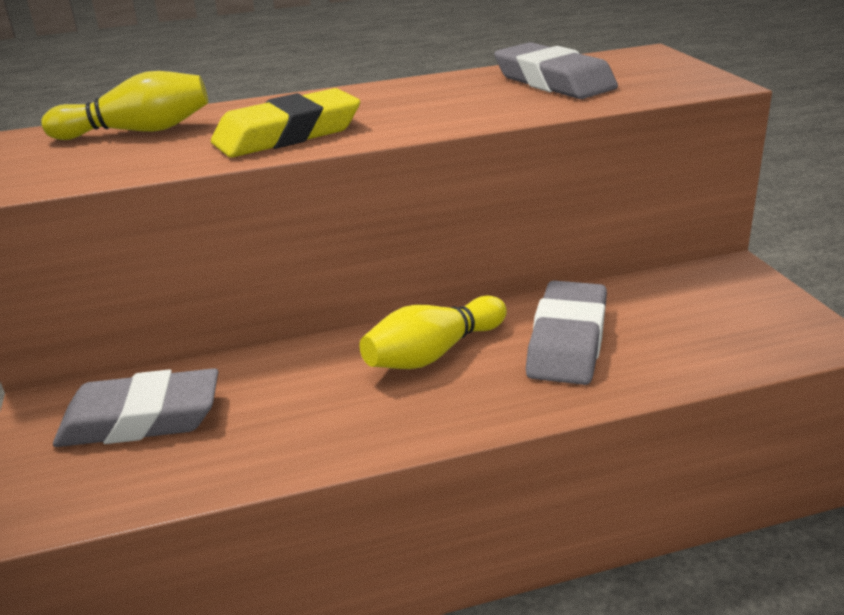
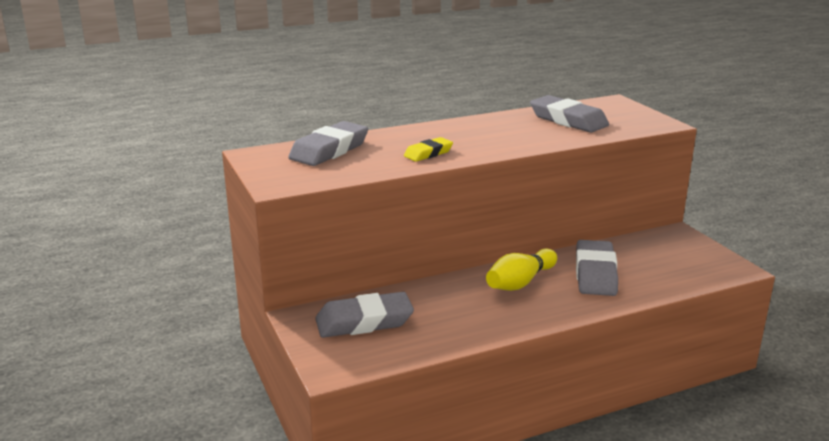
camera: 10 degrees left, 5 degrees down
yellow bowling pin [41,71,208,140] -> grey eraser [288,121,368,166]
yellow eraser [211,88,360,158] -> yellow eraser [404,137,453,162], size x0.57

